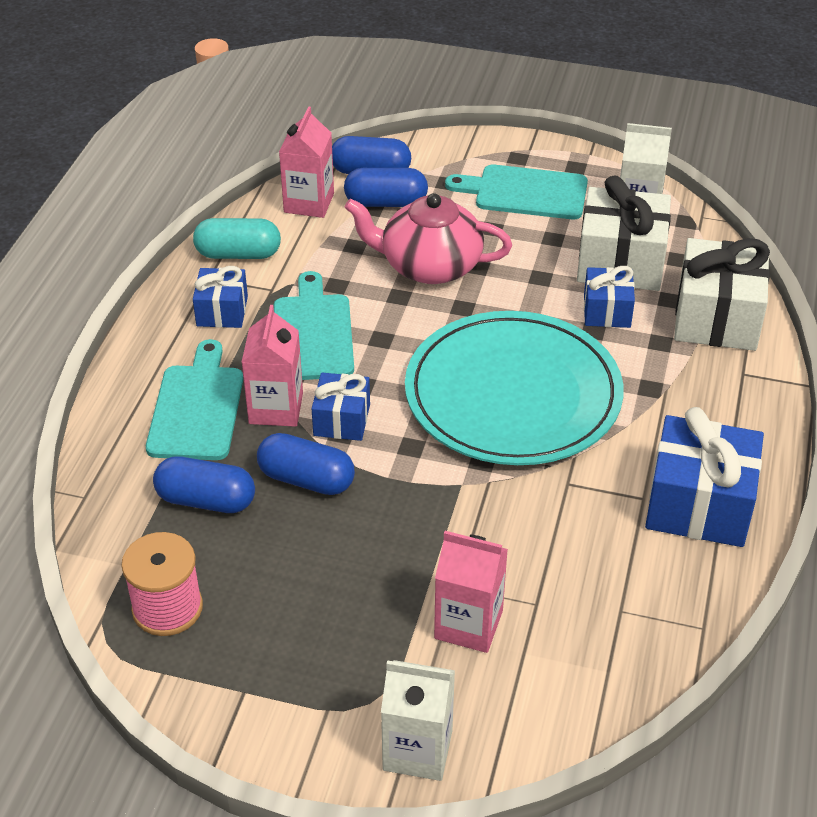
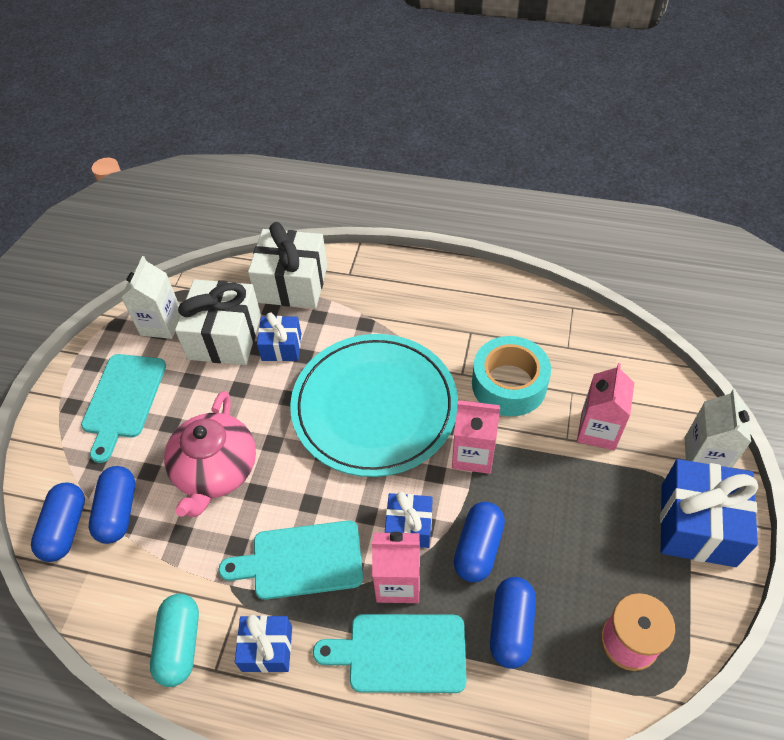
camera: 90 degrees left, 10 degrees up
pink carton [279,106,334,218] -> pink carton moved to [452,400,500,474]
blue gift [645,407,764,547] -> blue gift moved to [660,459,758,567]
none -> turquoise tape [472,336,551,416]

